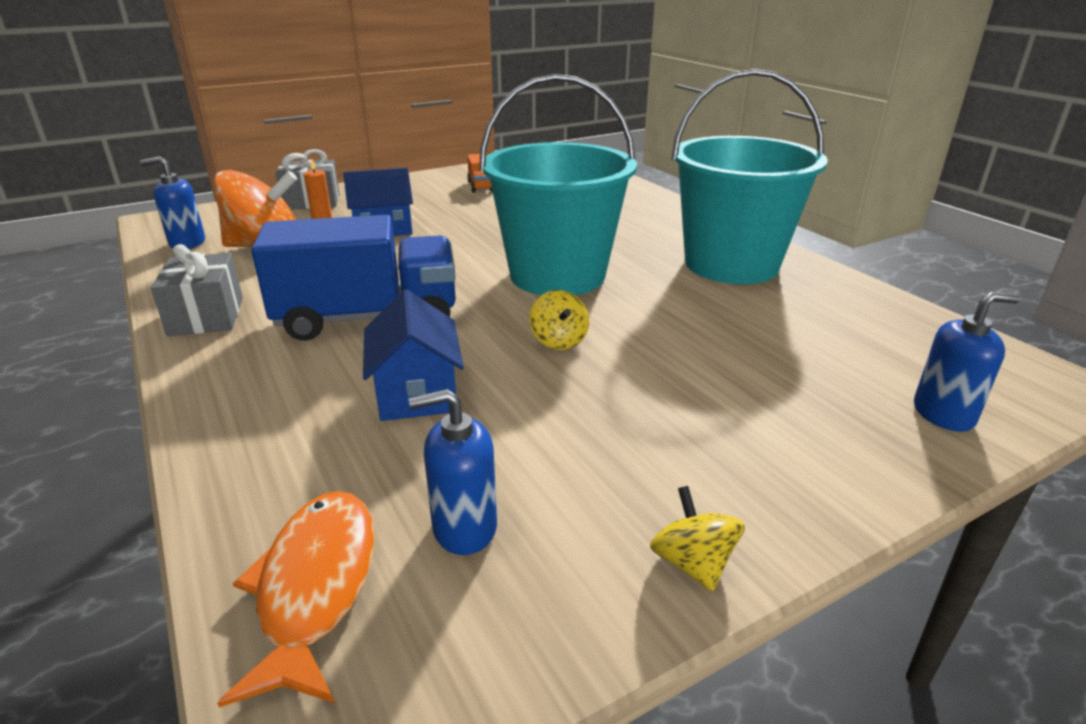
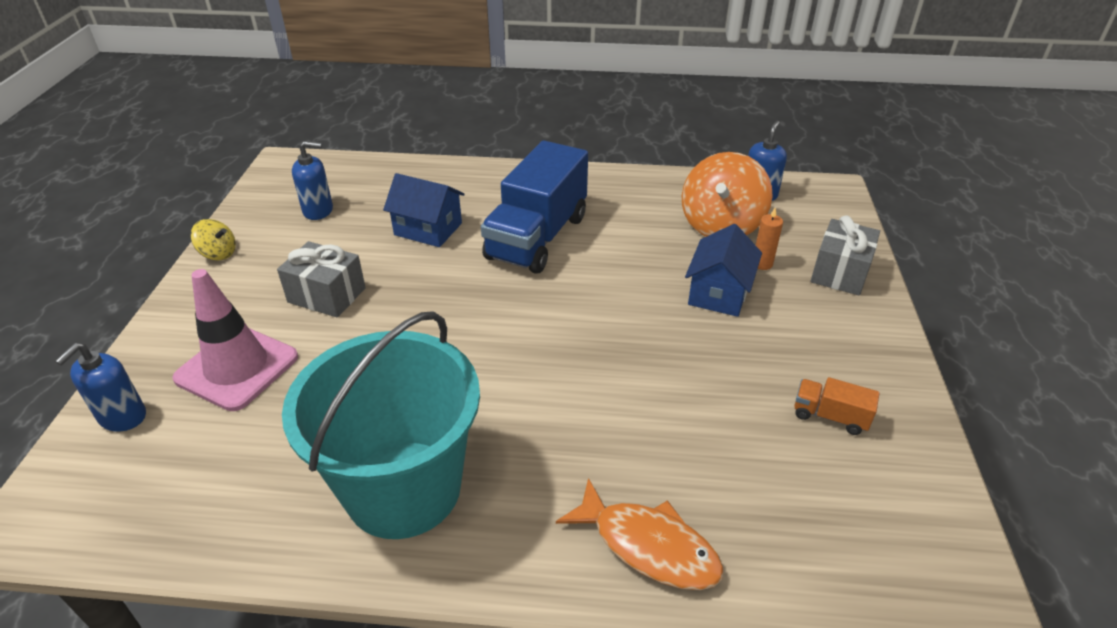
camera: 125 degrees right, 10 degrees up
grey gift [151,244,243,336] -> grey gift moved to [277,241,366,318]
orange fish [217,491,375,707] -> orange fish moved to [556,478,724,590]
blue soap dispenser [409,389,497,555] -> blue soap dispenser turned 60 degrees clockwise [292,141,333,220]
turquoise bucket [479,74,637,295] -> none
yellow spinning top [529,290,589,350] -> none
none -> pink traffic cone [172,269,298,411]

